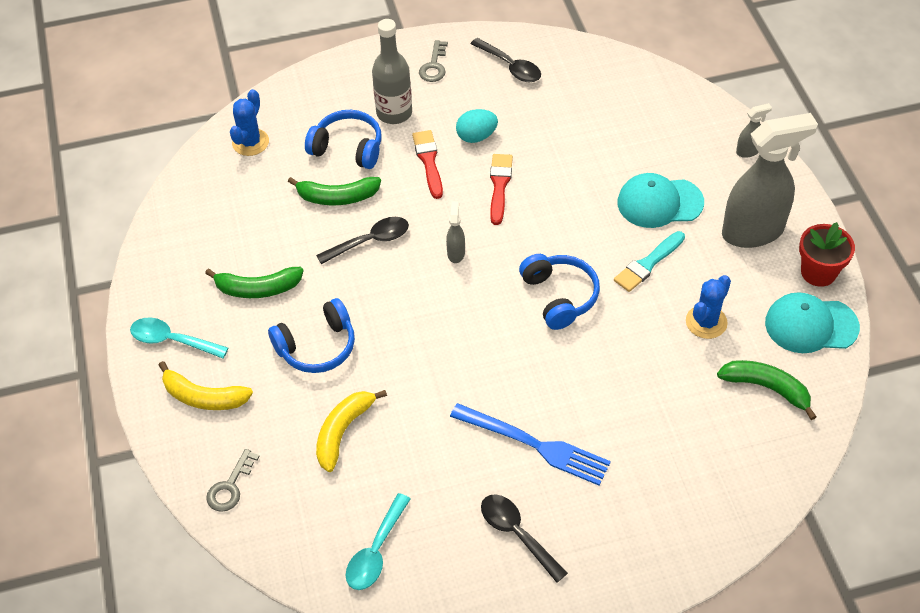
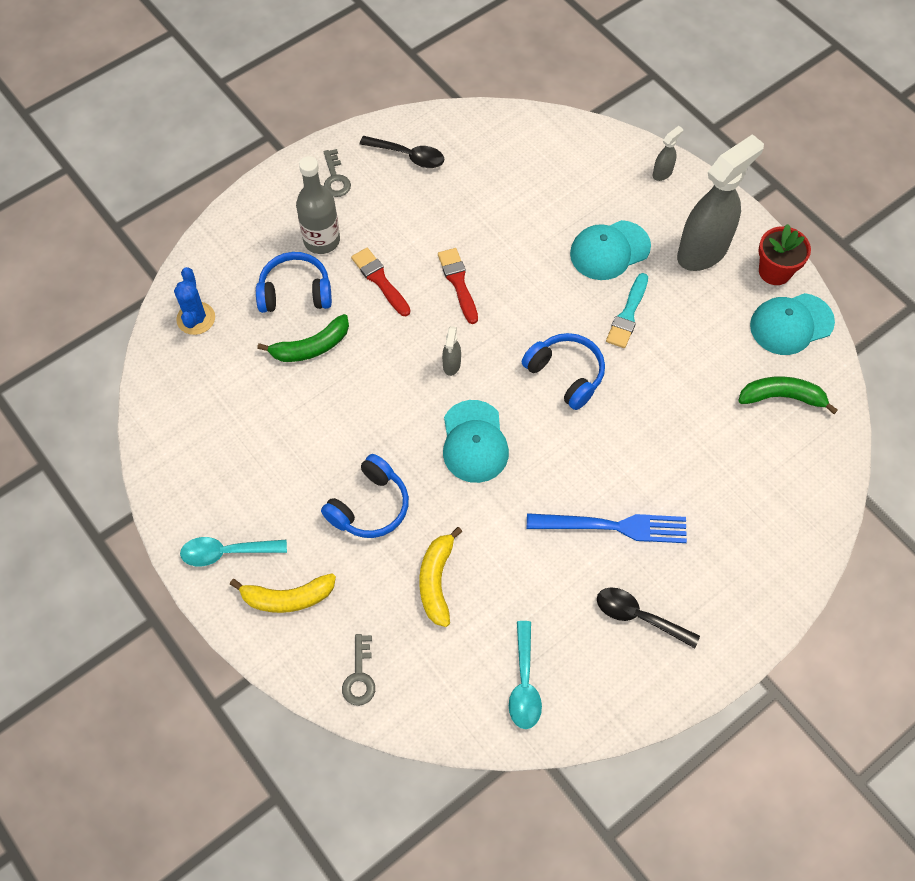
camera: 25 degrees left, 10 degrees up
green banana [205,267,304,298] -> none
black spoon [316,217,409,264] -> none
grey spray bottle [446,201,465,263] -> grey spray bottle turned 150 degrees counterclockwise [442,326,461,376]
turquoise egg [456,109,498,143] -> none
blue cactus [686,275,731,339] -> none
none -> turquoise cap [443,400,509,483]

